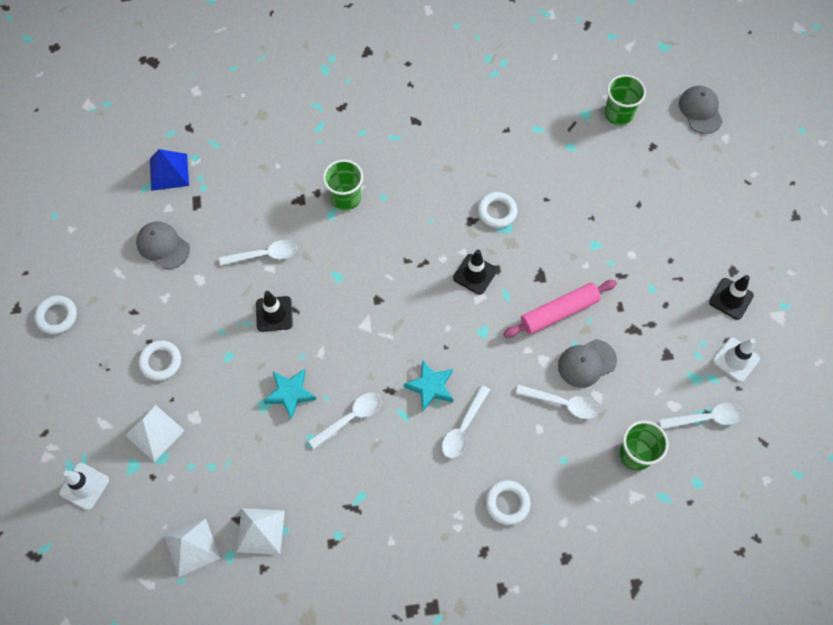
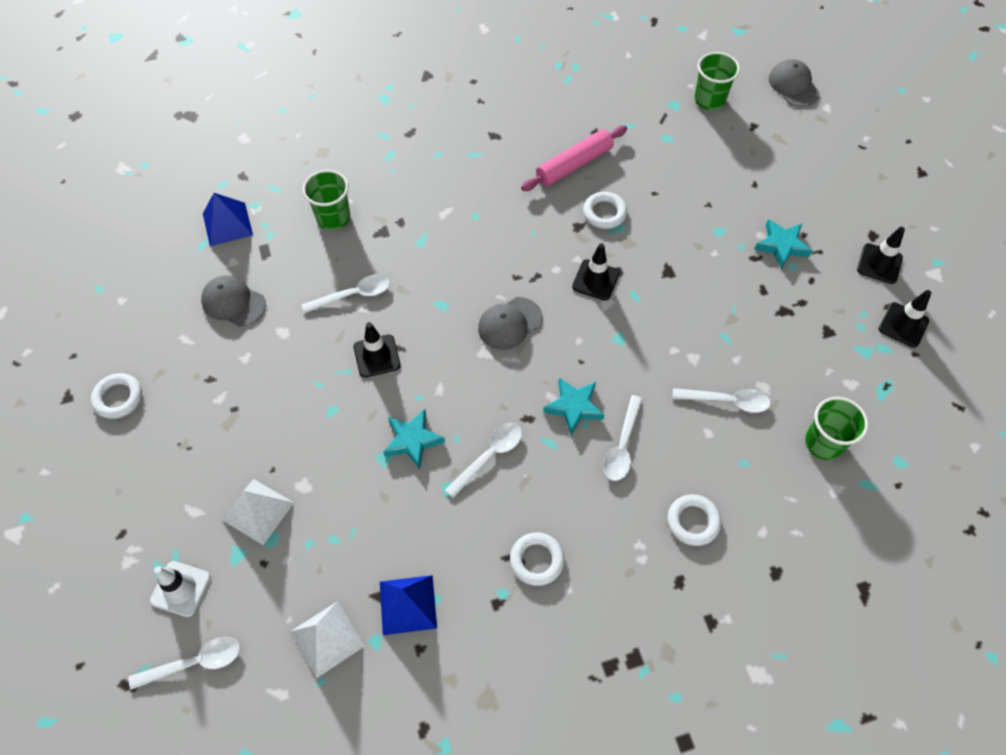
camera: 10 degrees left, 5 degrees down
white ring [139,340,181,381] -> white ring moved to [510,532,564,586]
white pyramid [236,508,285,555] -> blue pyramid [380,575,437,635]
green cup [323,160,363,210] -> green cup moved to [302,170,350,230]
pink rolling pin [503,280,617,338] -> pink rolling pin moved to [521,125,627,191]
grey cap [558,339,617,388] -> grey cap moved to [478,297,543,350]
white spoon [659,403,743,429] -> white spoon moved to [129,637,240,690]
white traffic cone [713,337,760,382] -> black traffic cone [879,290,931,348]
none -> turquoise star [754,219,813,269]

